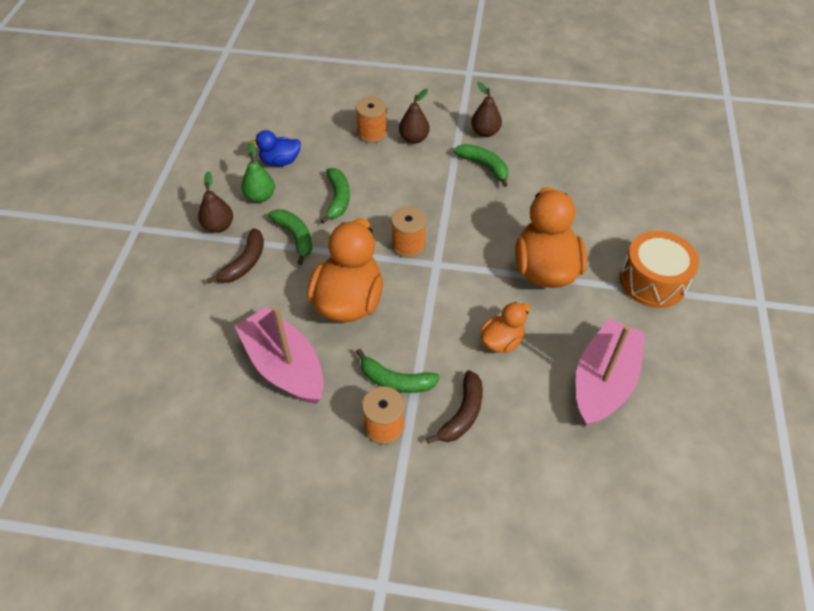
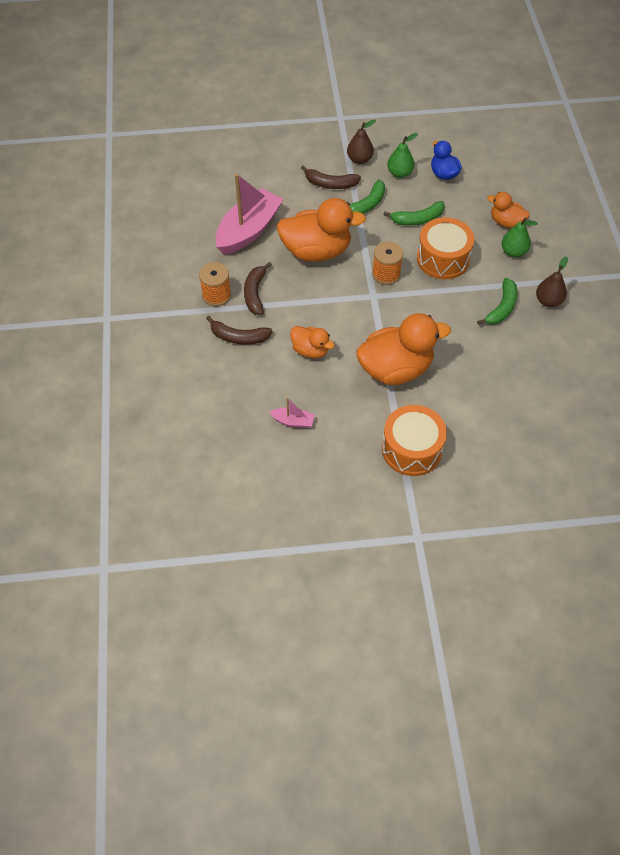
camera: 75 degrees right, 5 degrees up
orange spool [355,97,387,143] -> orange duck [487,192,530,228]
green banana [356,349,440,393] -> brown banana [244,262,272,315]
brown pear [399,89,430,144] -> green pear [501,217,538,257]
pink boat [576,319,645,426] -> pink boat [269,397,315,428], size x0.44
none -> orange drum [417,217,474,279]

